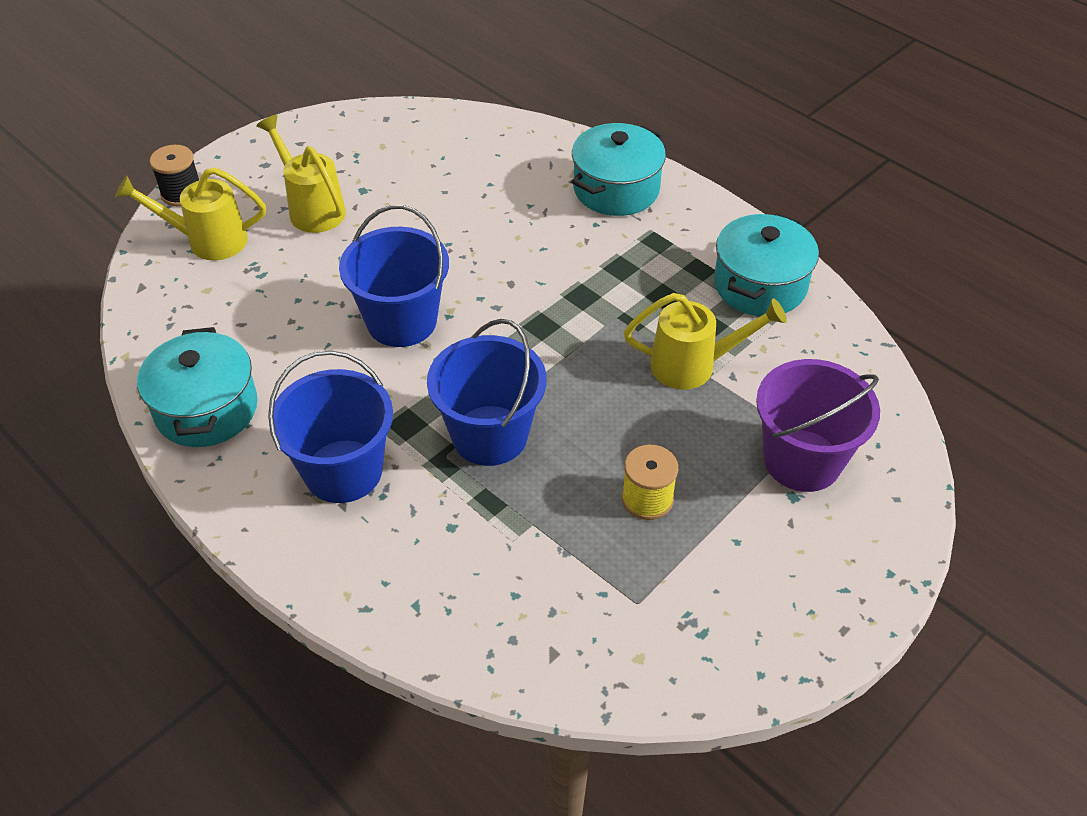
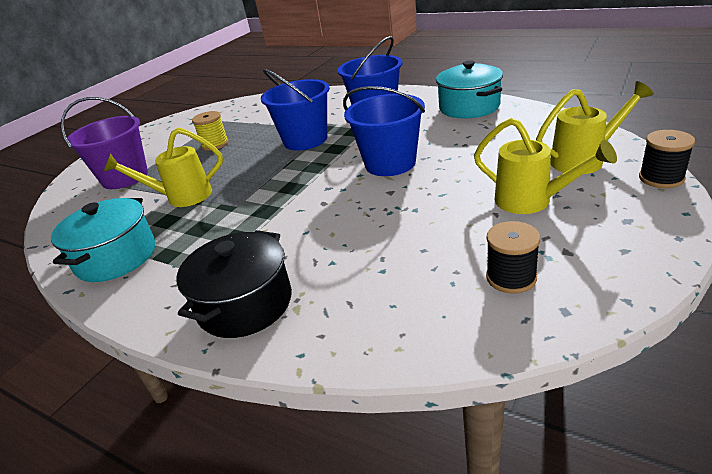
camera: 170 degrees right, 15 degrees down
turquoise pot [571,123,666,216] -> black pot [176,230,292,338]
none -> black spool [486,221,540,294]

